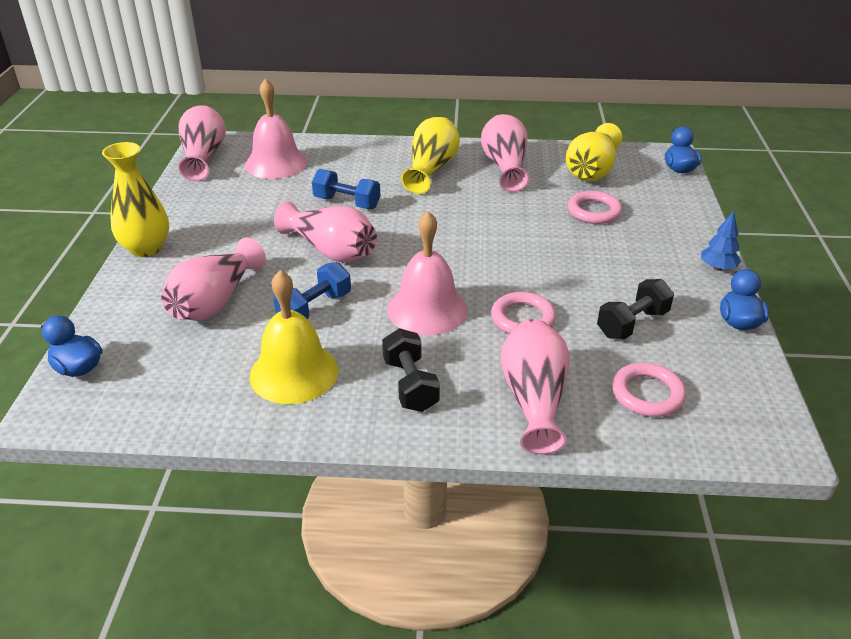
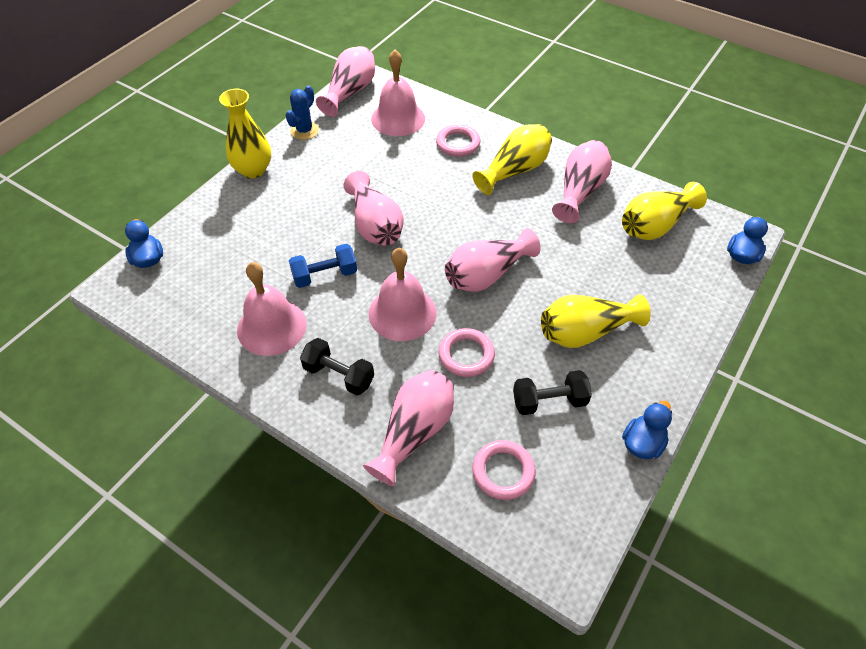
camera: 30 degrees right, 15 degrees up
pink vase [161,237,266,320] -> pink vase moved to [445,229,540,292]
yellow bell [250,270,339,404] -> pink bell [237,262,307,356]
blue dumbbell [312,169,380,209] -> none
black dumbbell [382,328,440,412] -> black dumbbell turned 75 degrees counterclockwise [300,338,374,396]
pink ring [568,191,622,224] -> pink ring moved to [436,124,480,157]
blue tree [701,211,741,271] -> none
none -> blue cactus [286,85,319,140]
none -> yellow vase [541,294,651,348]

